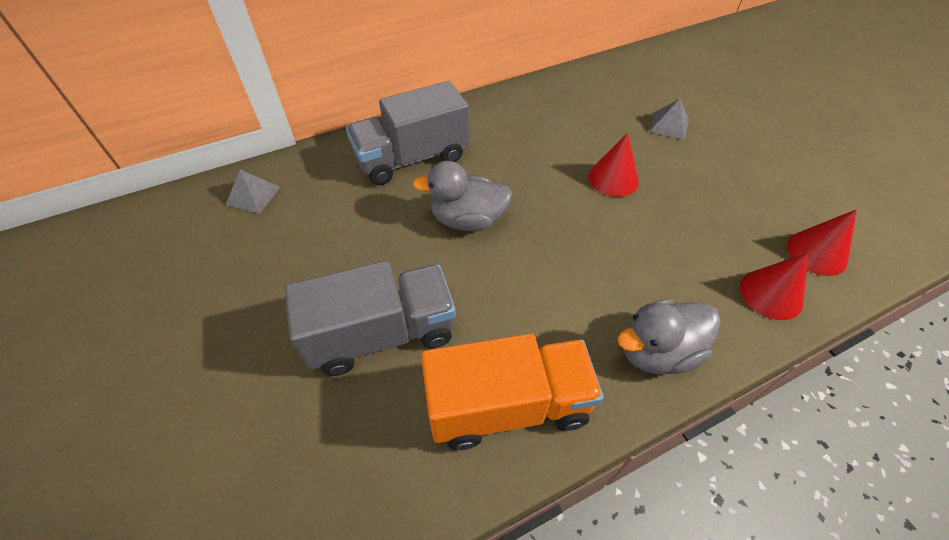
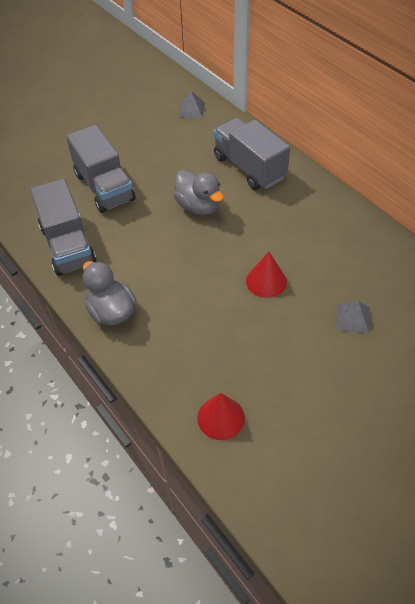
camera: 80 degrees right, 0 degrees up
grey duck [413,161,513,231] -> grey duck turned 150 degrees clockwise [174,170,223,215]
orange truck [421,334,604,450] -> grey truck [30,179,97,276]
red cone [740,253,808,320] -> none

